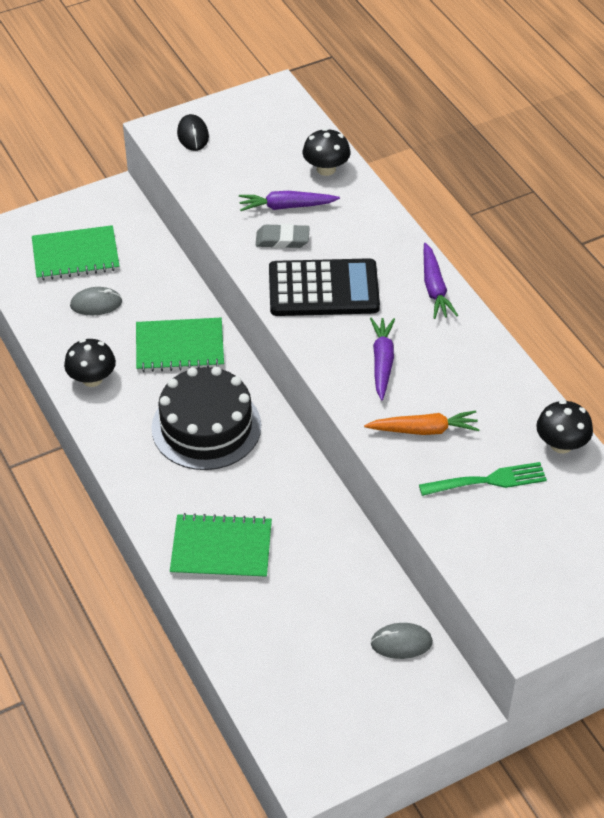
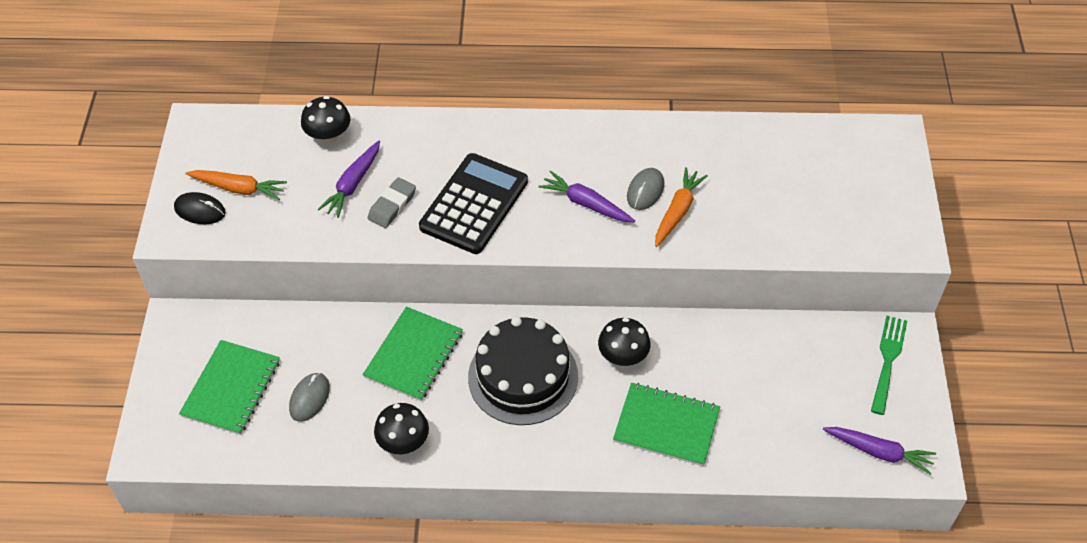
camera: 60 degrees left, 5 degrees up
green notebook [170,513,272,579] -> green notebook turned 75 degrees clockwise [613,383,720,466]
grey mouse [371,623,433,659] -> grey mouse moved to [627,168,664,210]
green fork [419,462,547,496] -> green fork moved to [871,316,907,415]
purple carrot [424,243,458,319] -> purple carrot moved to [823,427,936,475]
black mushroom [536,400,593,453] -> black mushroom moved to [598,318,651,366]
none -> orange carrot [185,170,287,200]

